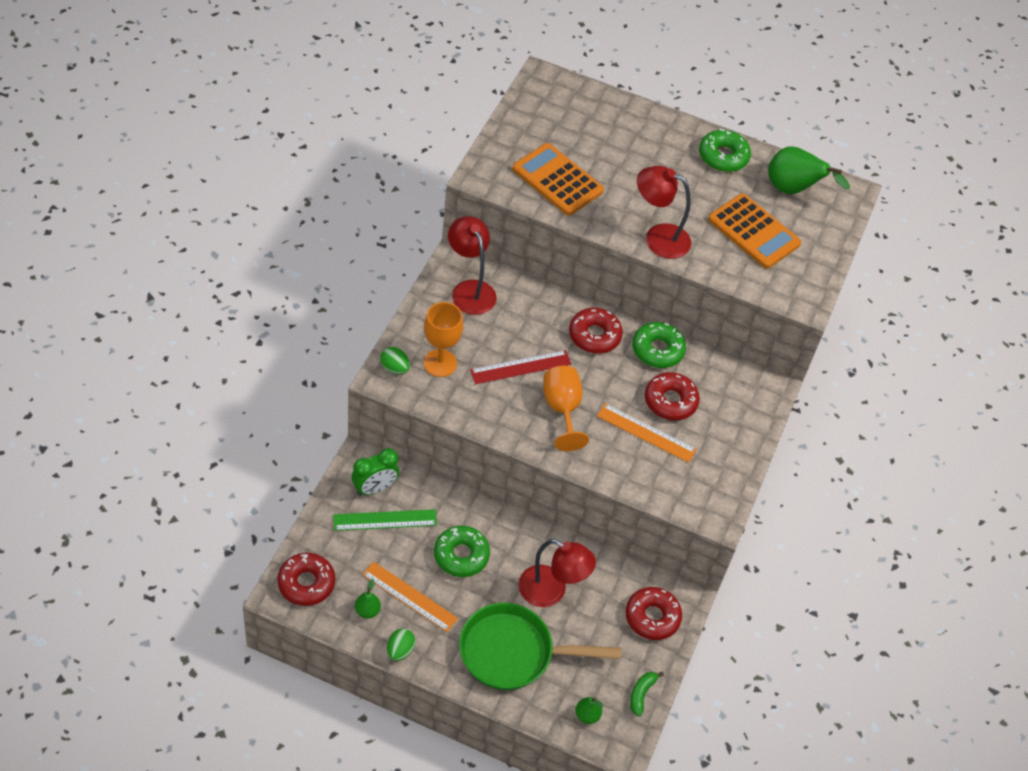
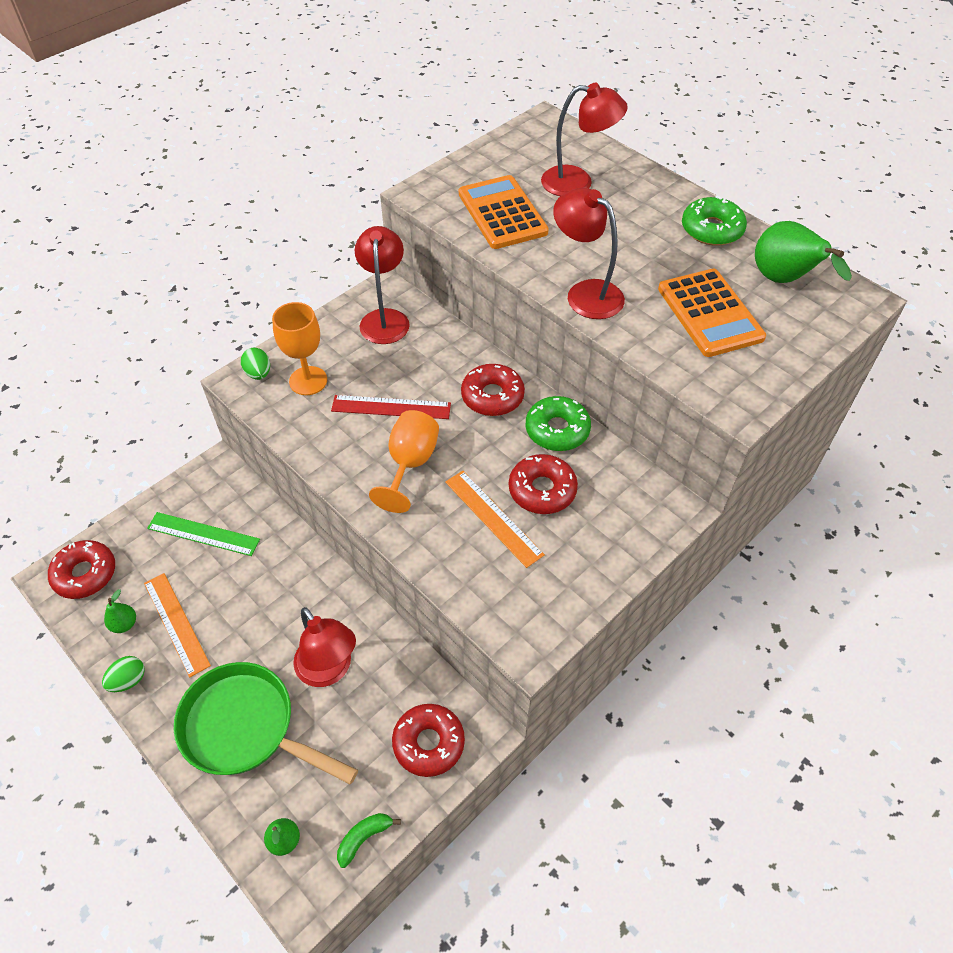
camera: 30 degrees right, 0 degrees up
green clock [352,448,399,496] -> none
green donut [434,526,490,577] -> none
none -> red lamp [541,83,628,196]

